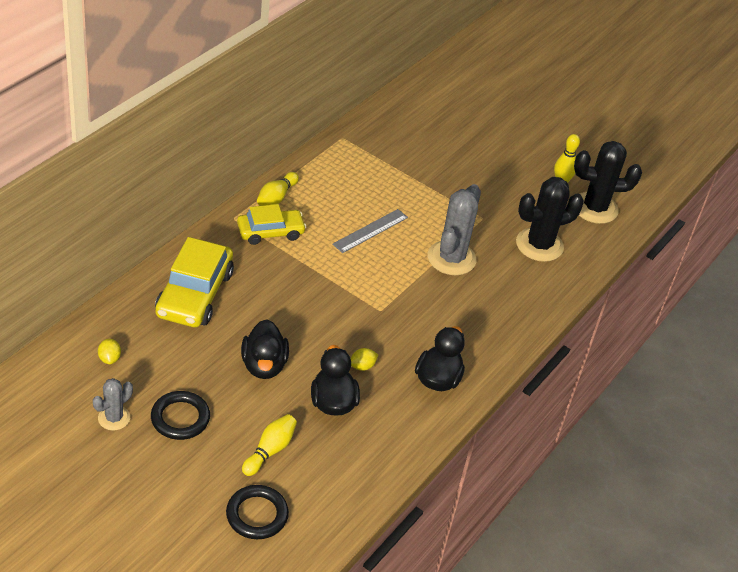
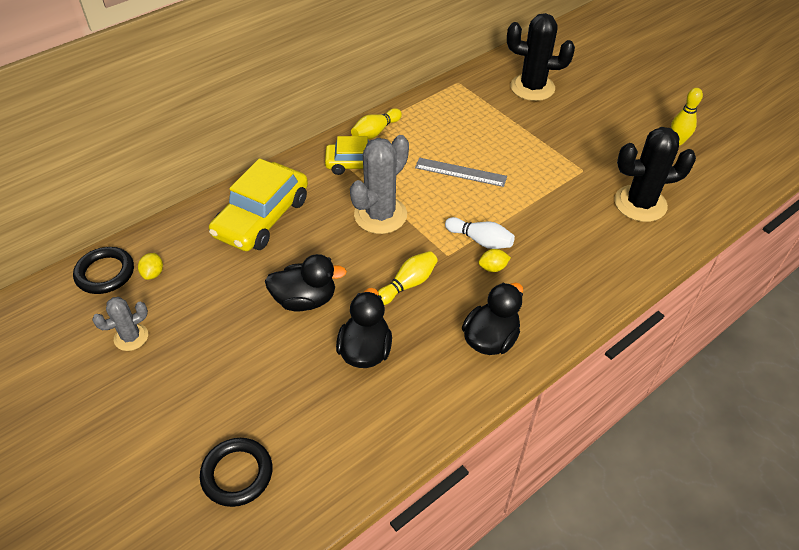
camera: 20 degrees right, 5 degrees up
black ring [151,391,210,440] -> black ring moved to [73,247,134,294]
black duck [241,319,289,379] -> black duck turned 105 degrees counterclockwise [265,254,347,311]
yellow bowling pin [242,414,297,476] -> yellow bowling pin moved to [378,251,438,305]
grey ruler [332,209,408,253] -> grey ruler turned 45 degrees clockwise [415,158,507,187]
yellow lemon [351,348,378,371] -> yellow lemon moved to [478,249,511,272]
grey cactus [428,184,481,275] -> grey cactus moved to [350,135,409,234]
black cactus [574,141,642,224] -> black cactus moved to [507,13,575,101]
none -> white bowling pin [445,217,515,249]

